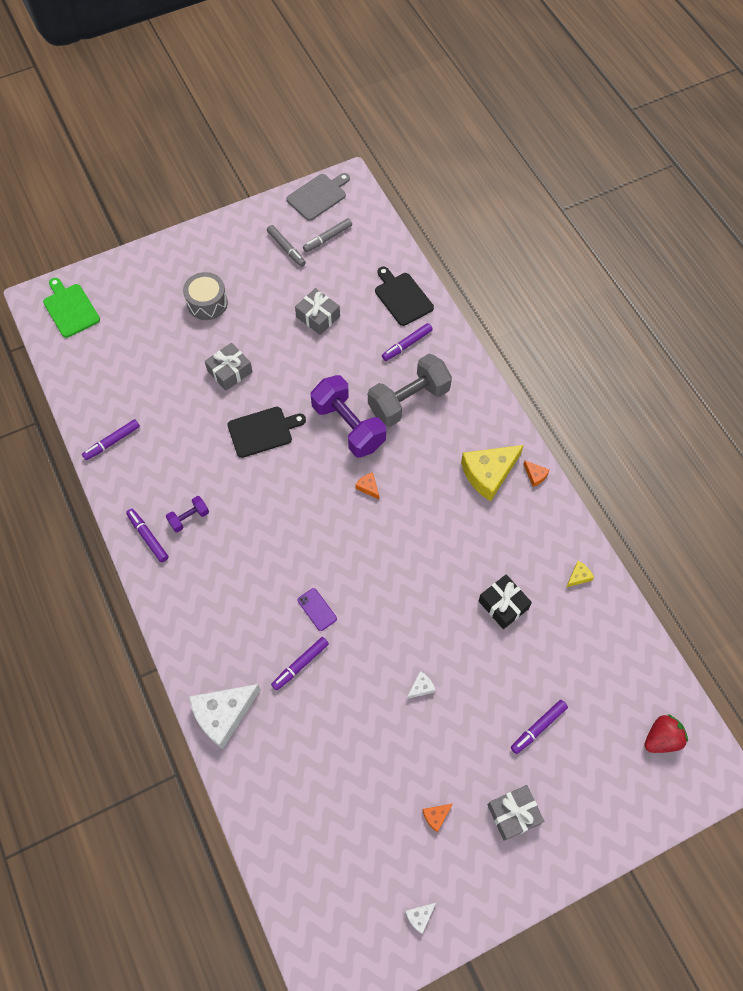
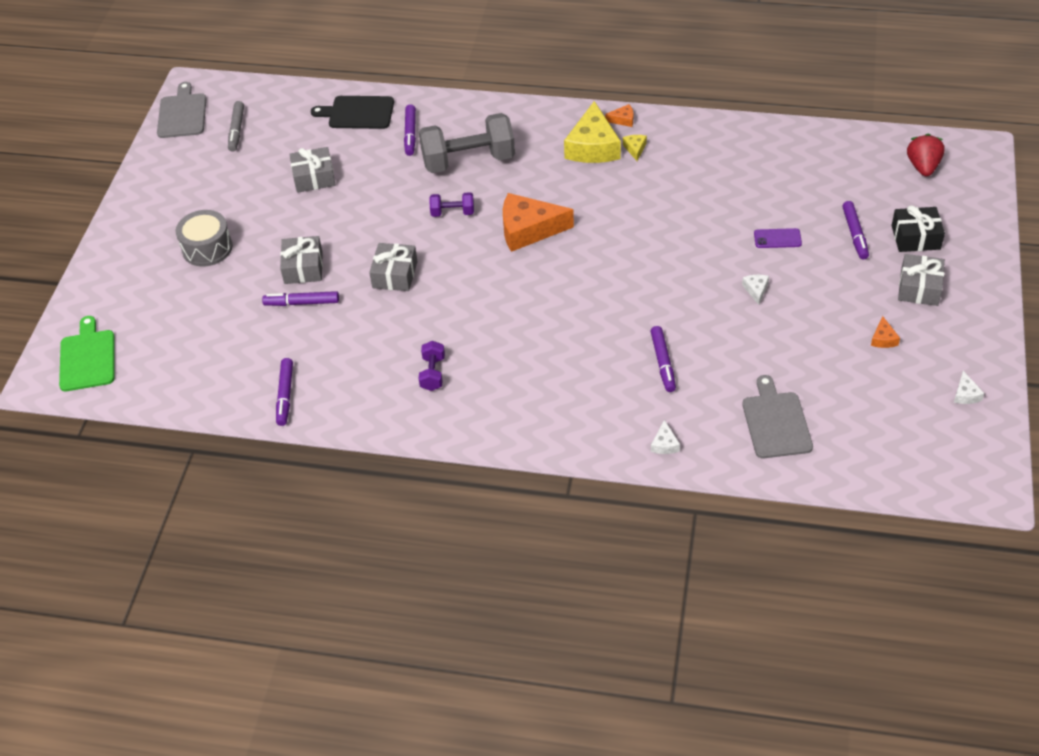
camera: 50 degrees left, 15 degrees down
green cutting board [43,278,100,338] -> green cutting board turned 75 degrees clockwise [59,316,115,391]
purple marker [126,509,168,562] -> purple marker moved to [262,291,339,306]
white cheese [189,684,261,749] -> white cheese [651,420,680,454], size x0.43
black cutting board [227,407,306,458] -> grey gift [369,243,418,291]
grey marker [267,225,306,267] -> none
purple phone [298,588,337,631] -> purple phone moved to [754,228,802,248]
purple dumbbell [311,375,386,458] -> purple dumbbell [429,192,474,217], size x0.47
orange cheese [355,472,379,499] -> orange cheese [503,193,574,252], size x2.33
grey dumbbell [368,354,452,427] -> grey dumbbell turned 75 degrees clockwise [419,113,515,173]
black gift [479,574,532,629] -> black gift moved to [892,205,945,252]
yellow cheese [566,561,594,587] -> yellow cheese moved to [623,135,647,161]
none -> grey cutting board [742,375,813,458]

